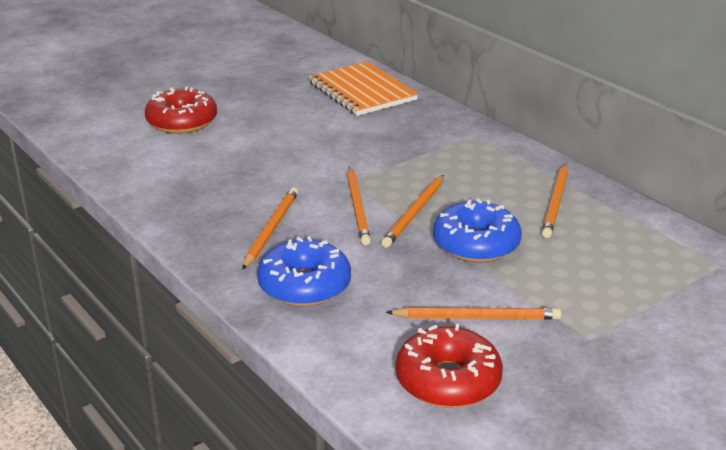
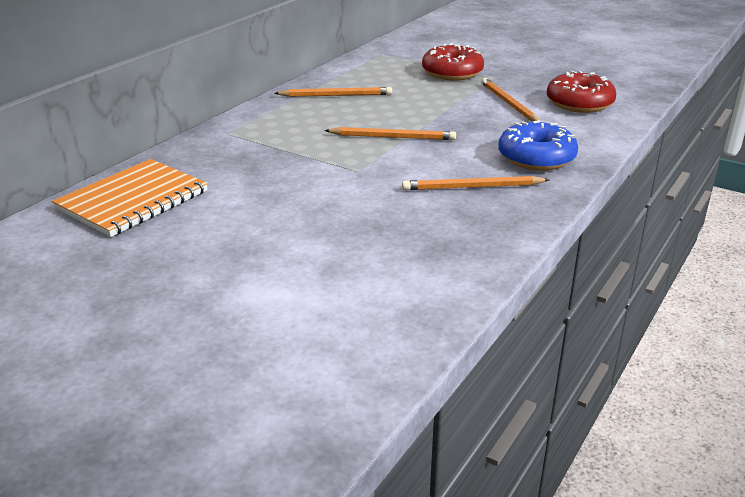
camera: 110 degrees left, 0 degrees up
red donut [145,87,217,134] -> red donut moved to [422,43,484,81]
orange pencil [347,167,371,245] -> none
blue donut [433,198,522,262] -> none

